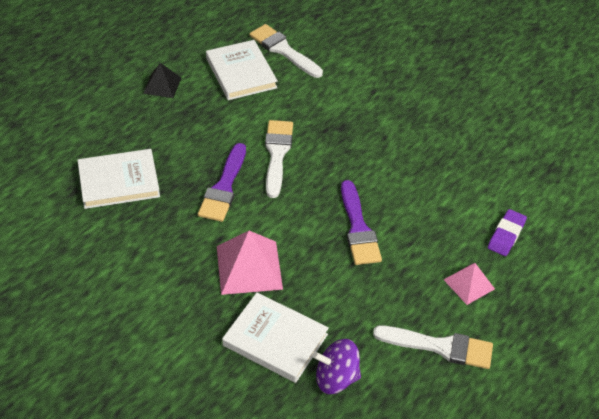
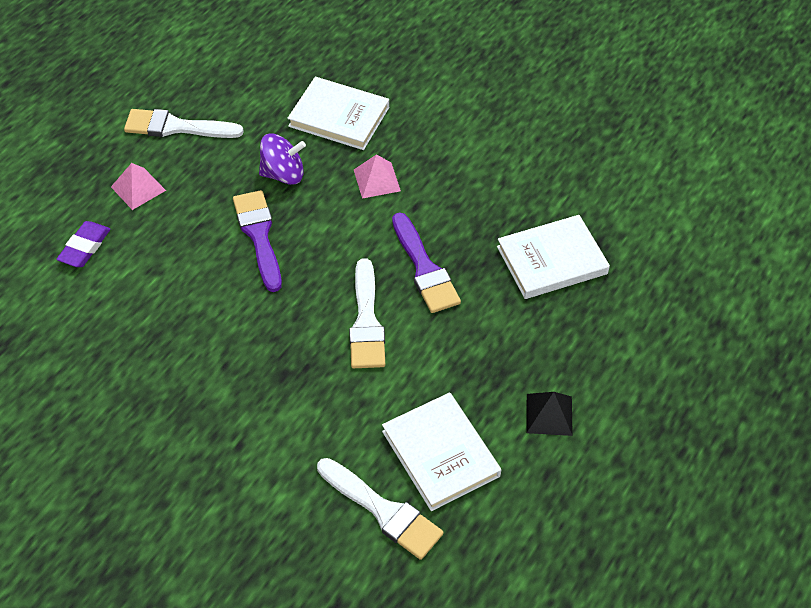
camera: 175 degrees right, 5 degrees up
purple brush [198,143,246,222] -> purple brush turned 150 degrees clockwise [392,212,461,313]
pink pyramid [217,231,283,295] -> pink pyramid [354,154,401,199], size x0.60
purple spinning top [313,339,361,394] -> purple spinning top moved to [259,134,306,185]

